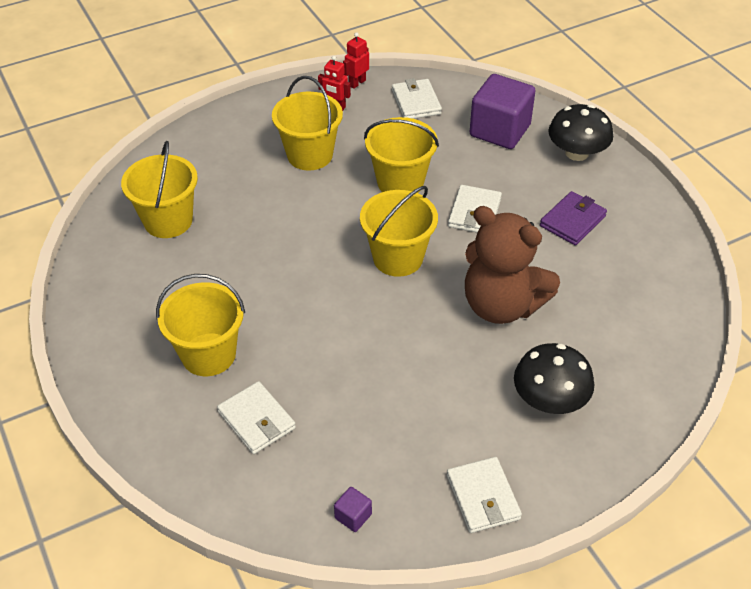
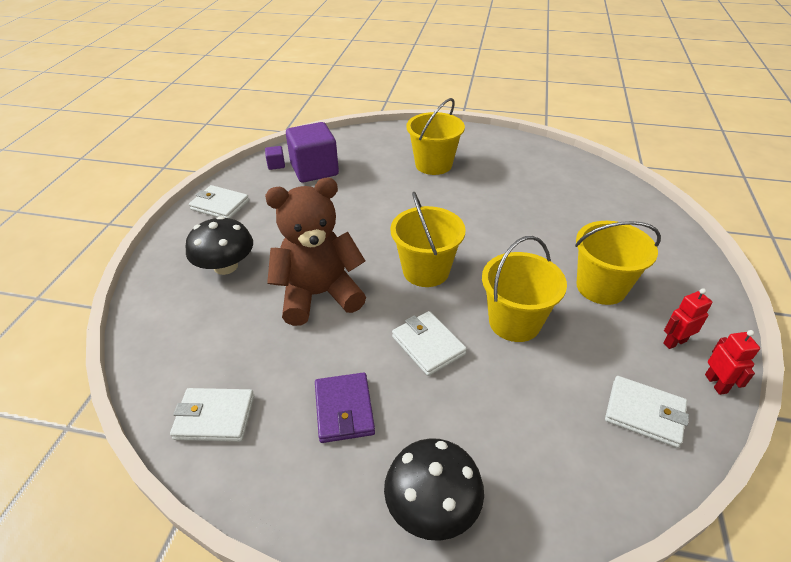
camera: 130 degrees right, 5 degrees down
yellow bucket [121,141,198,238] -> none
white wallet [217,381,296,454] -> white wallet moved to [170,388,254,442]
purple cube [470,74,536,149] -> purple cube moved to [286,122,339,183]

